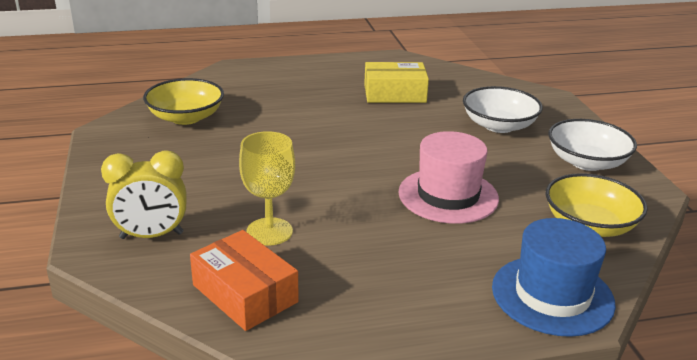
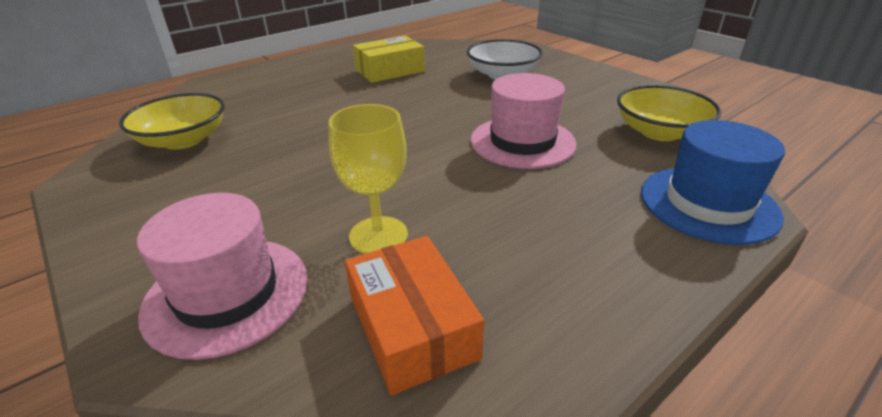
camera: 25 degrees left, 5 degrees up
yellow clock [101,150,186,239] -> pink hat [137,193,308,360]
orange box [190,230,299,331] -> orange box turned 45 degrees clockwise [345,236,484,395]
white bowl [548,119,637,171] -> none

